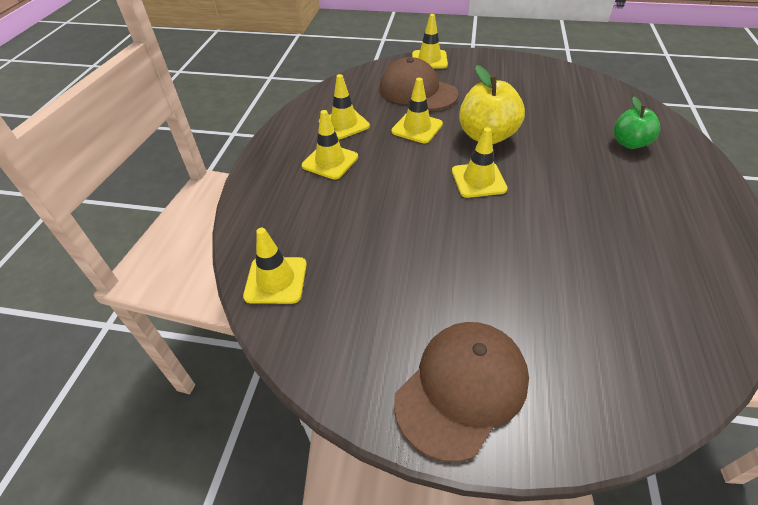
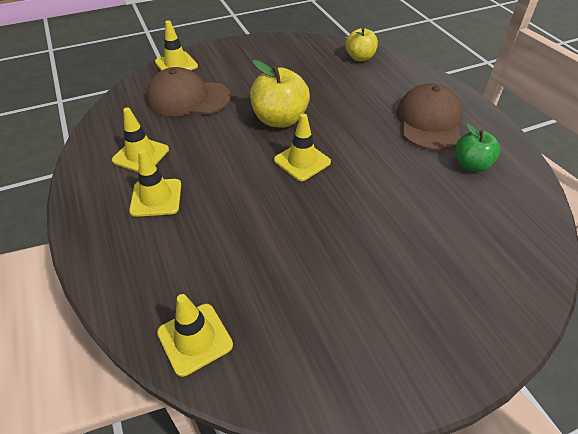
camera: 35 degrees left, 0 degrees up
yellow traffic cone [391,78,443,143] -> none
brown cap [394,322,529,462] -> brown cap moved to [396,83,463,150]
green apple [613,97,660,149] -> green apple moved to [456,123,500,172]
none -> yellow apple [346,27,378,61]

